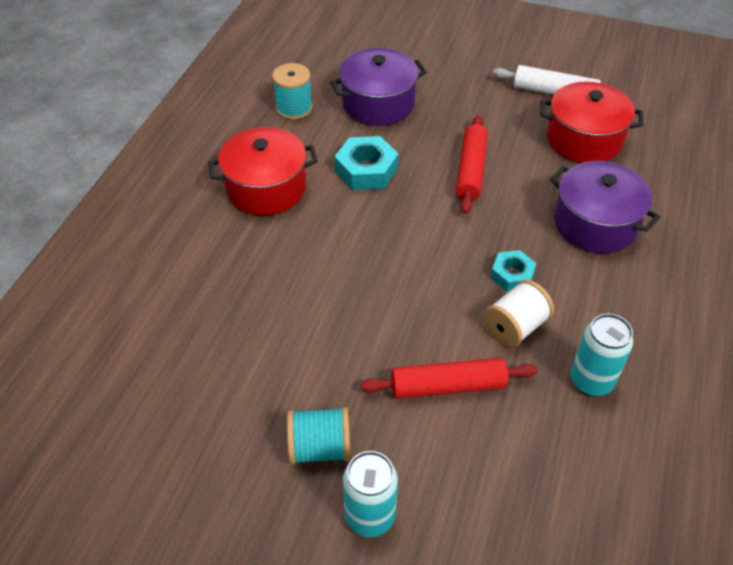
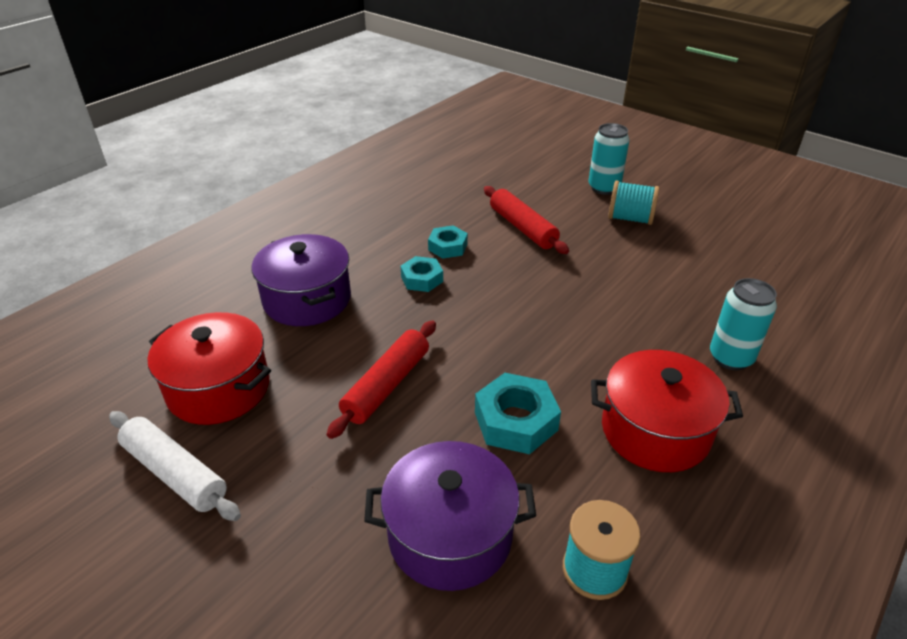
camera: 160 degrees left, 10 degrees down
red rolling pin [361,358,537,399] -> red rolling pin turned 45 degrees clockwise [484,186,569,254]
white spool [483,280,554,347] -> turquoise nut [428,225,468,259]
turquoise can [570,314,633,396] -> turquoise can moved to [710,278,777,370]

